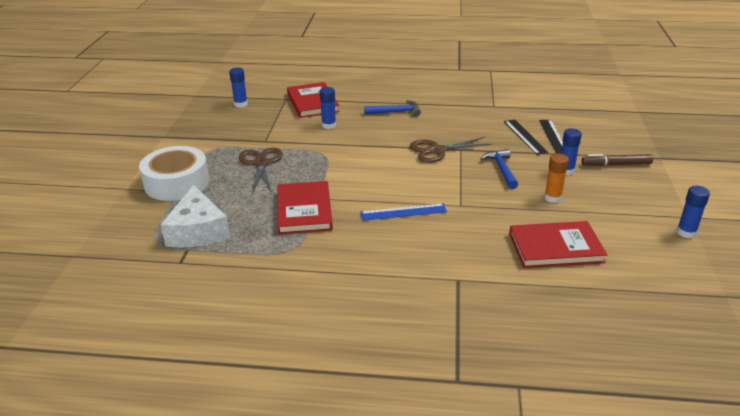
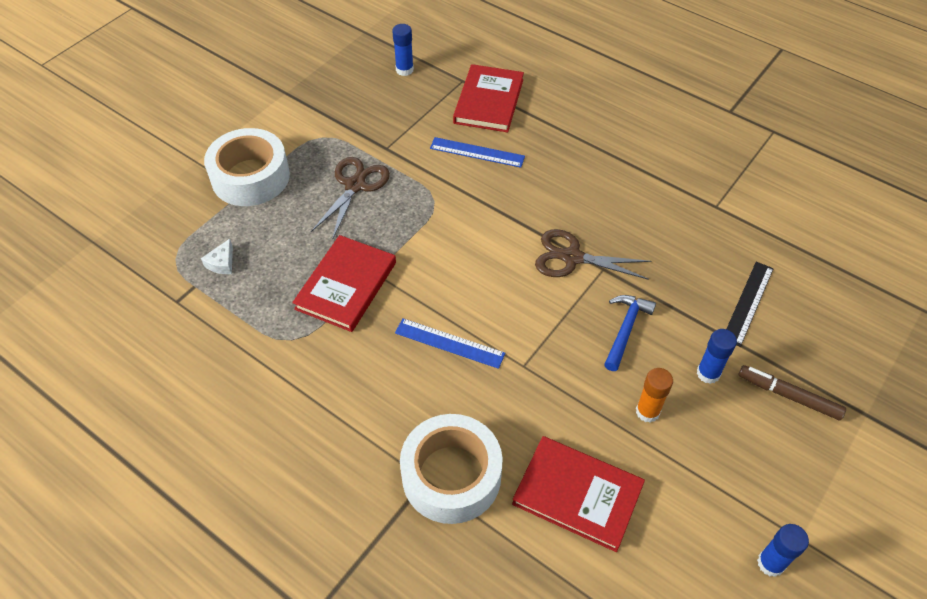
camera: 30 degrees right, 20 degrees up
white cheese [160,185,230,248] -> white cheese [201,239,233,274], size x0.42
blue glue stick [320,87,336,129] -> blue ruler [430,137,525,168]
blue hammer [364,100,421,116] -> none
black ruler [504,119,548,155] -> none
none -> white tape [400,414,503,524]

